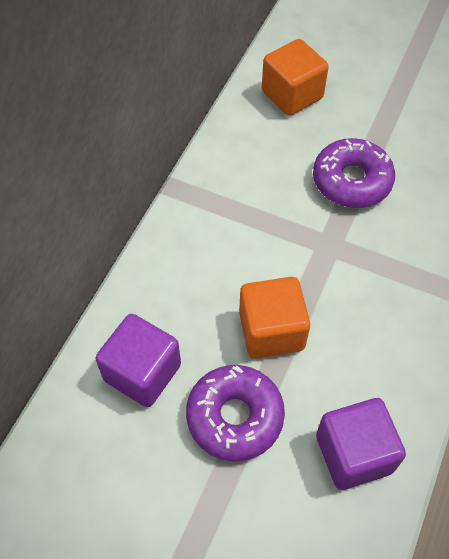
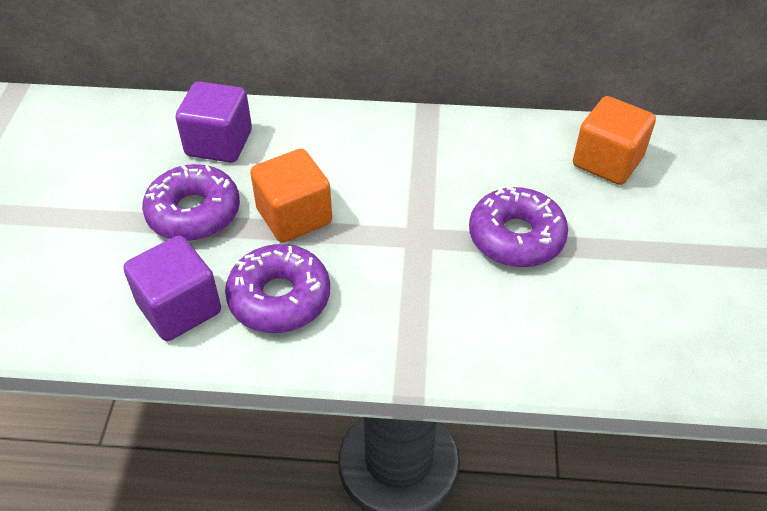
camera: 70 degrees right, 10 degrees down
none -> purple donut [225,244,330,333]

